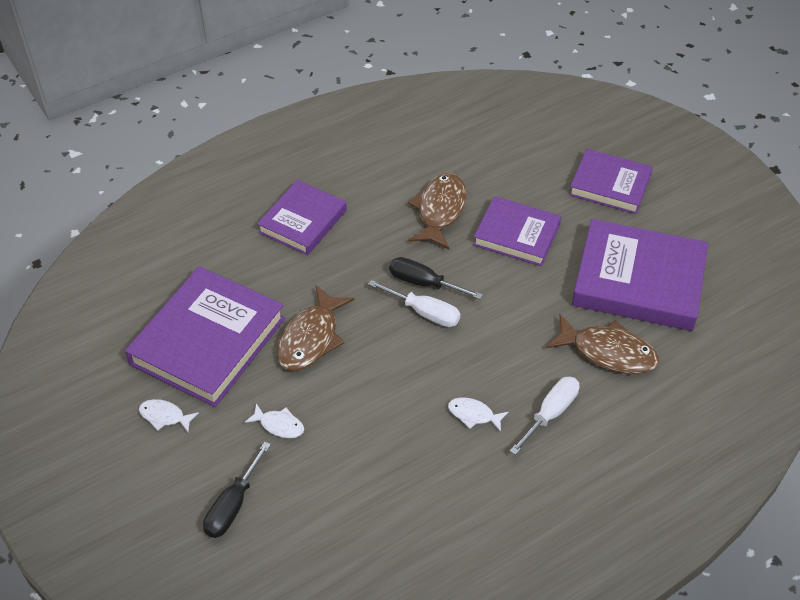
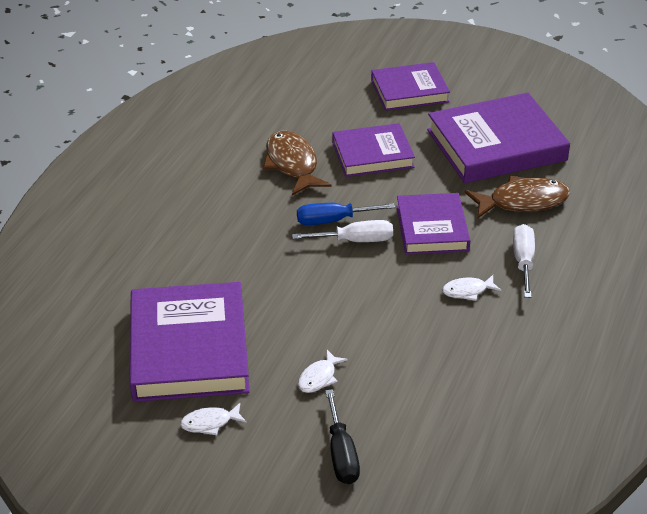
camera: 35 degrees left, 10 degrees down
white fish [245,403,304,438] -> white fish turned 135 degrees clockwise [298,350,348,393]
purple book [257,180,347,255] -> purple book moved to [396,193,470,255]
brown fish [277,285,355,371] -> none
black screwdriver [389,257,483,299] -> blue screwdriver [297,203,395,225]

